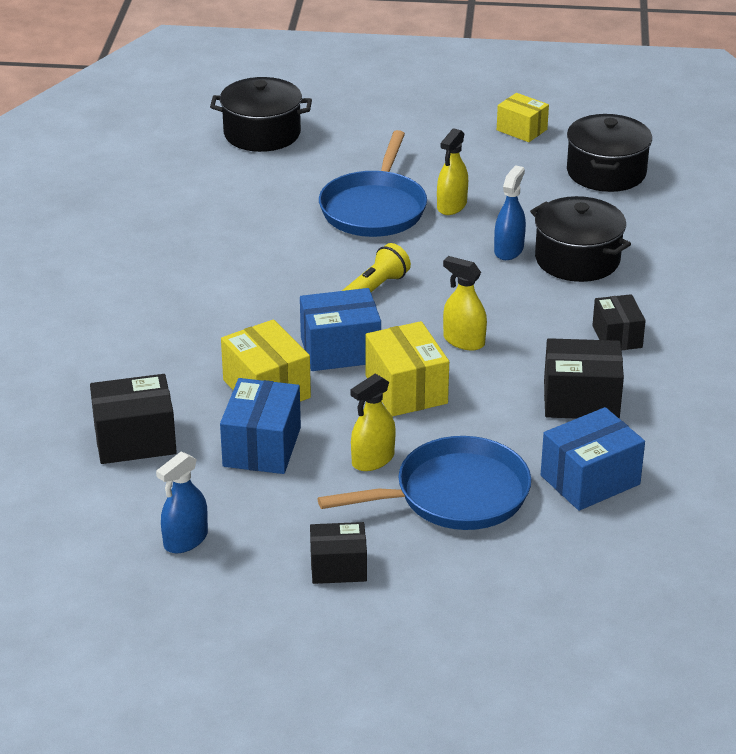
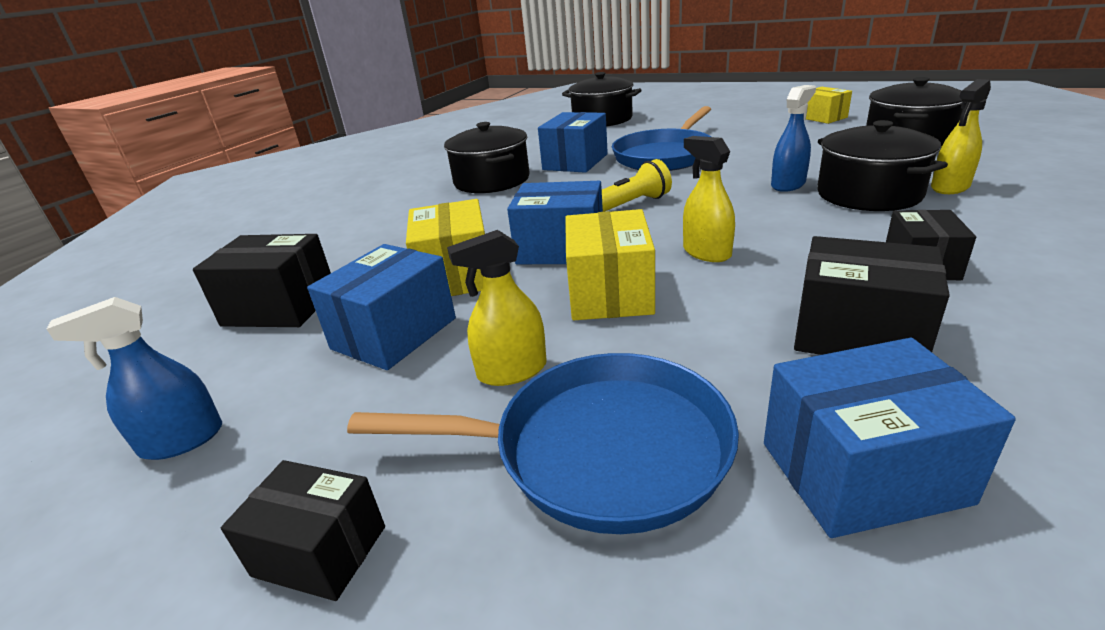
camera: 25 degrees right, 5 degrees down
yellow spray bottle [437,128,468,215] -> yellow spray bottle moved to [931,79,991,194]
none -> black pot [444,122,530,193]
none -> blue box [538,112,608,173]

